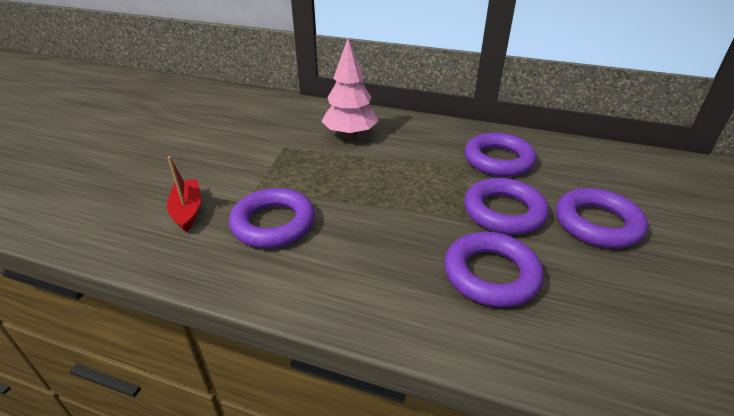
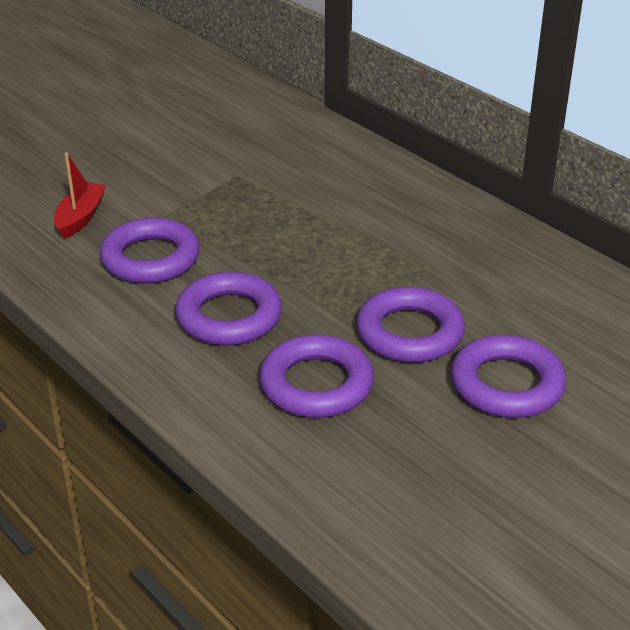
camera: 30 degrees right, 0 degrees up
pink tree [321,38,378,138] -> none
purple ring [465,133,537,177] -> purple ring moved to [175,271,282,345]

